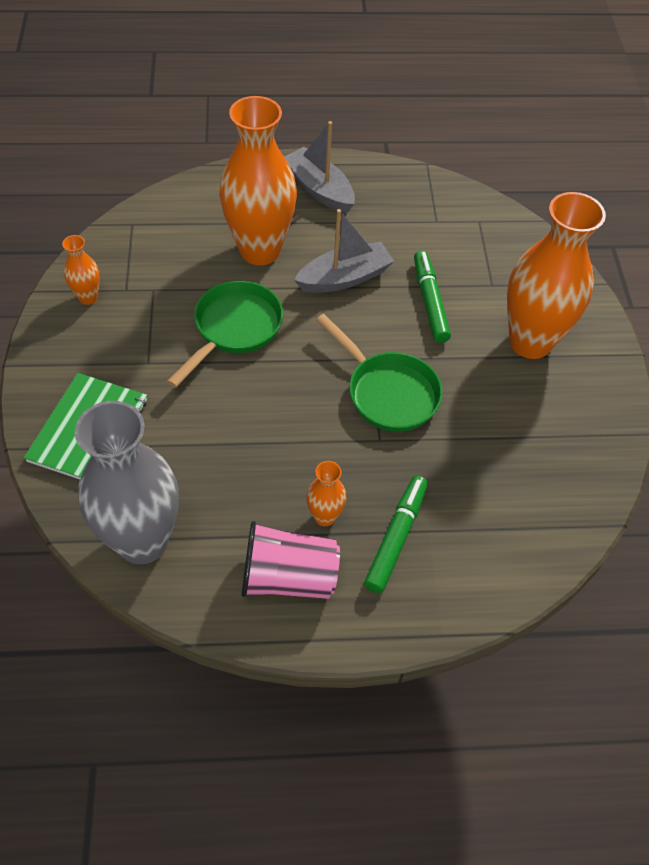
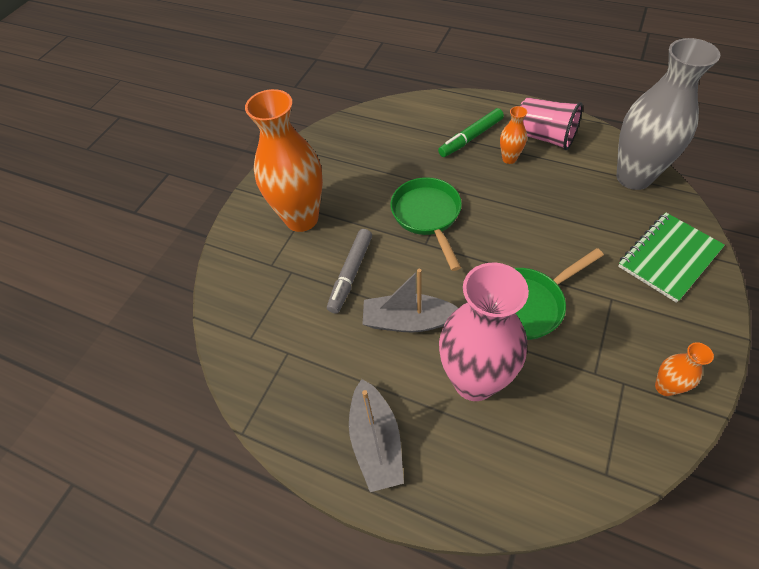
camera: 145 degrees left, 0 degrees up
orange vase [219,96,297,265] -> pink vase [439,263,529,401]
green marker [414,250,451,343] -> grey marker [327,229,372,314]

